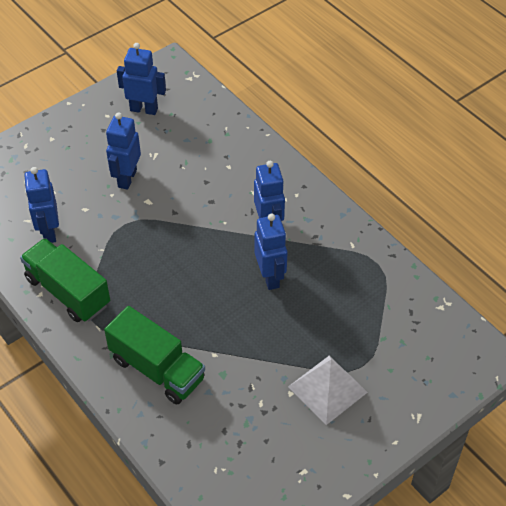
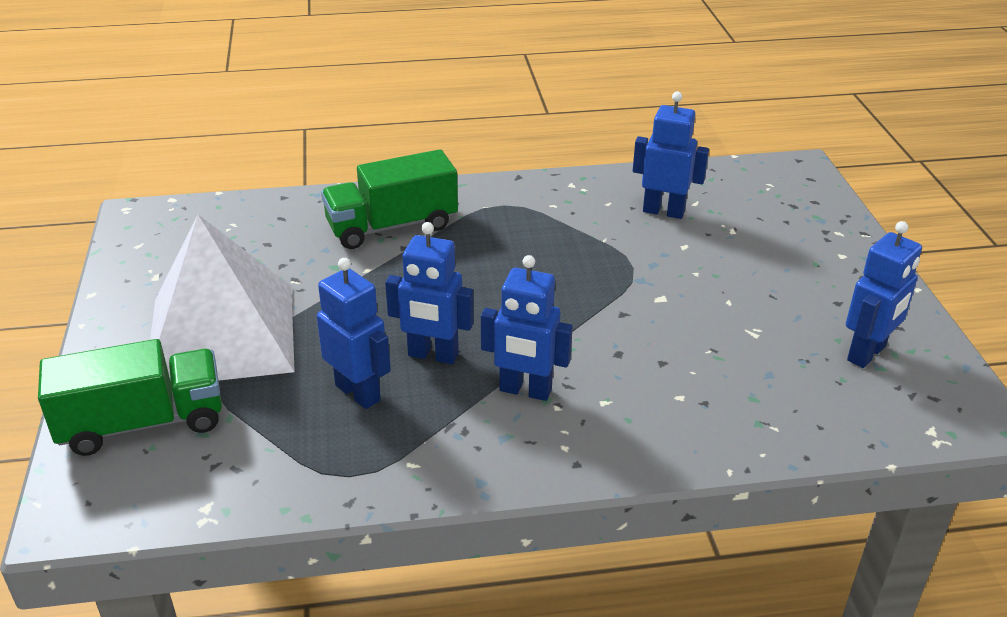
camera: 120 degrees right, 15 degrees down
green truck [20,238,110,322] -> green truck moved to [38,339,222,456]
blue robot [106,112,141,190] -> blue robot moved to [317,258,391,409]
white pyramid [288,356,368,425] -> white pyramid [150,215,295,381], size x1.71

